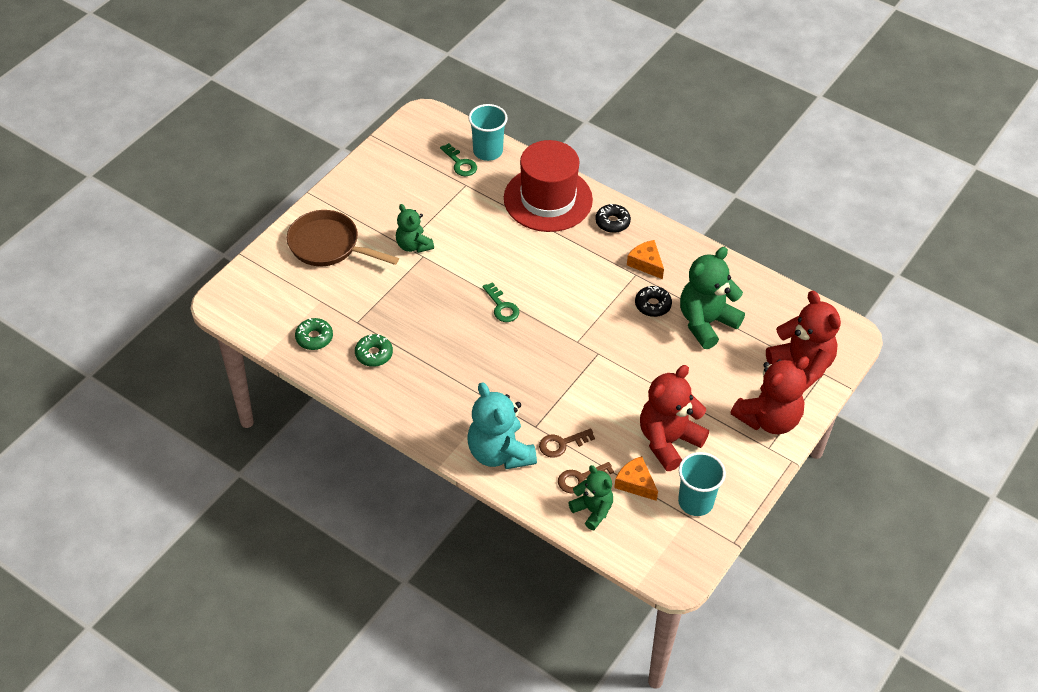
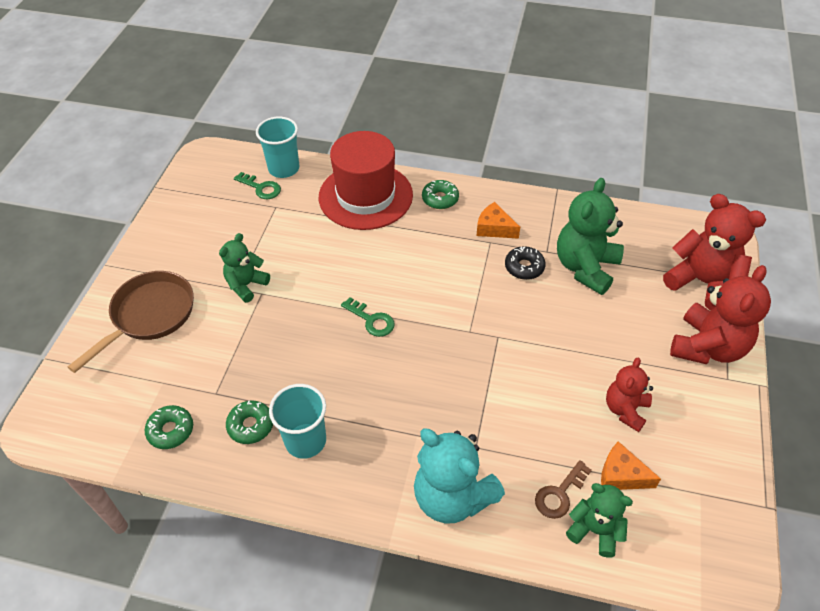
camera: 20 degrees left, 0 degrees up
brown pan [287,210,399,266] -> brown pan turned 120 degrees clockwise [68,271,194,373]
green teddy bear [396,204,434,253] -> green teddy bear turned 90 degrees clockwise [219,233,270,303]
brown key [539,429,595,458] -> none
black donut [595,204,631,233] -> green donut [422,180,459,209]
red teddy bear [640,365,709,471] -> red teddy bear [606,358,653,432], size x0.60
turquoise cup [678,452,726,516] -> turquoise cup moved to [269,384,326,459]

